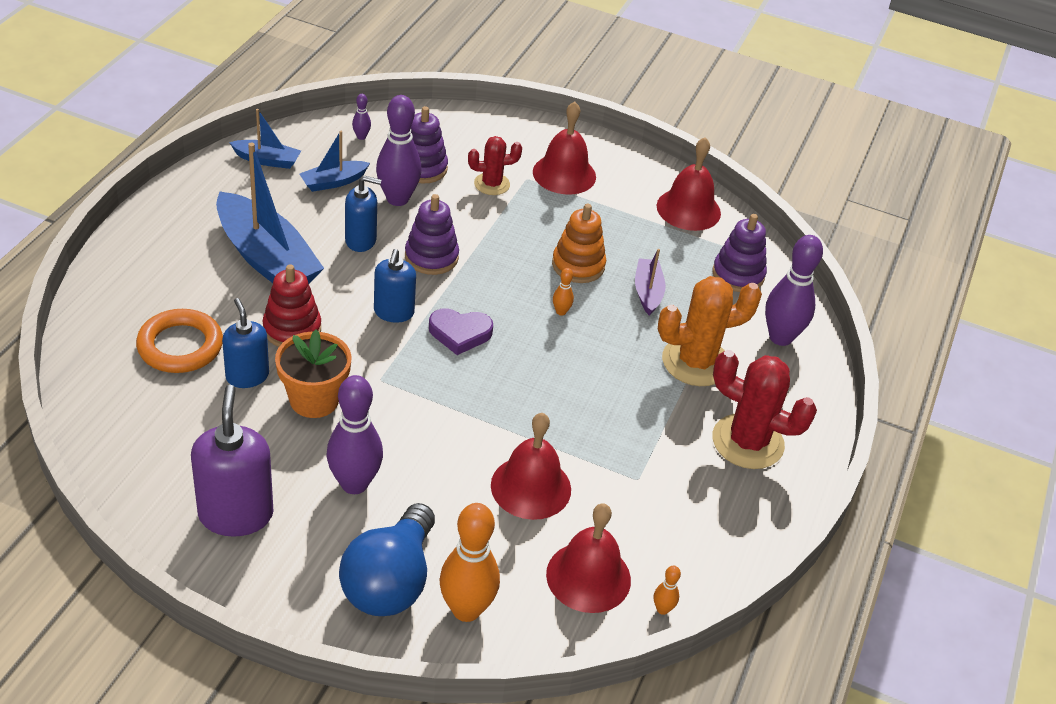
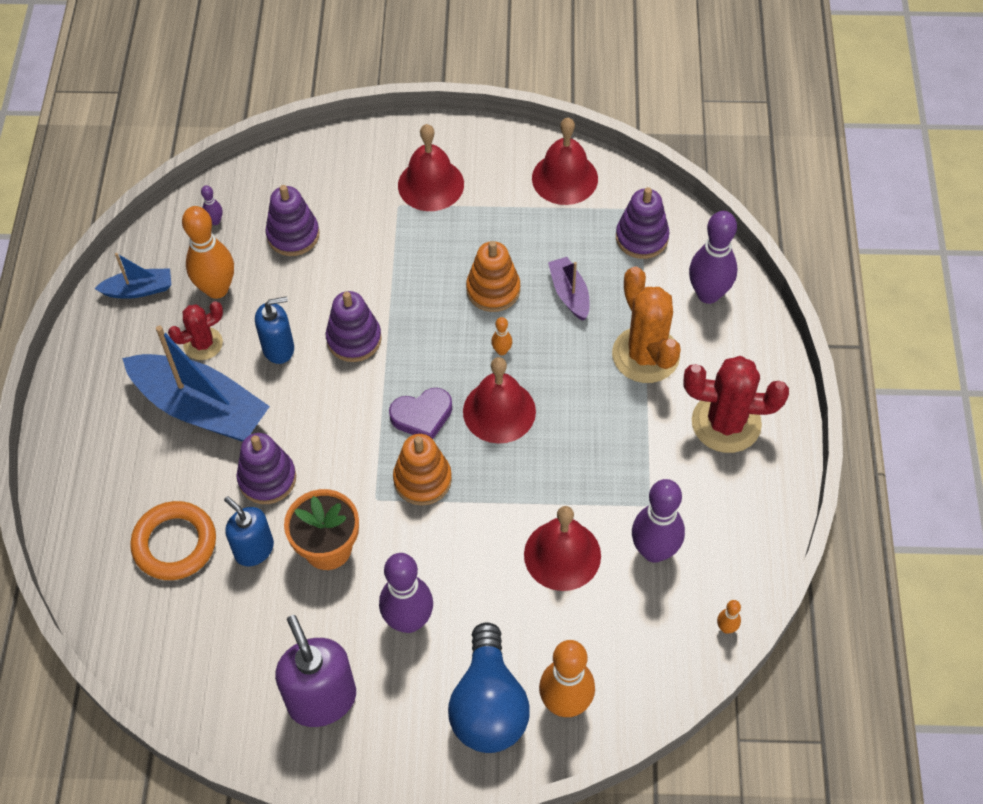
camera: 15 degrees left, 15 degrees up
red stacking toy [262,265,321,347] -> purple stacking toy [236,433,296,504]
blue boat [300,131,370,192] -> orange bowling pin [182,206,234,299]
blue soap dispenser [374,249,416,323] -> none
purple bowling pin [376,95,422,206] -> purple bowling pin moved to [632,479,685,563]
red cactus [468,136,522,195] -> red cactus moved to [168,301,223,360]
red bell [546,503,631,613] -> red bell moved to [463,357,536,444]
orange cactus [658,276,762,386] -> orange cactus turned 75 degrees counterclockwise [612,267,681,383]
none -> orange stacking toy [393,434,452,506]

